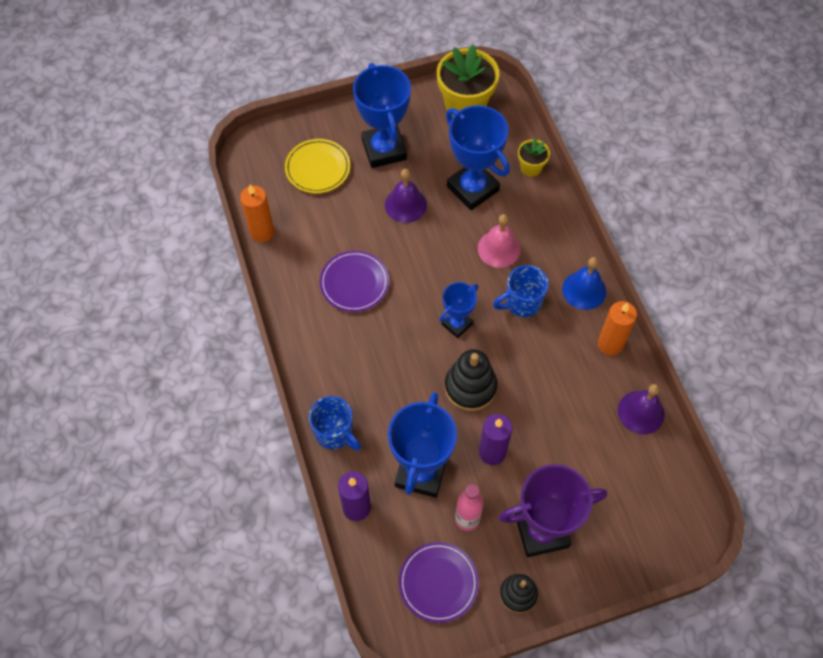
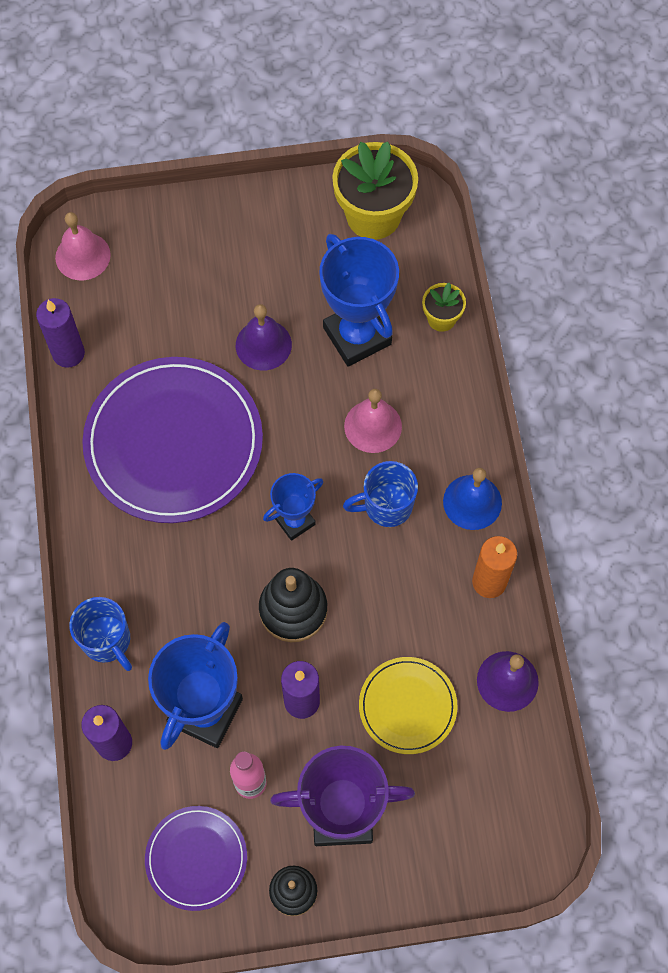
camera: 10 degrees right, 5 degrees up
orange candle [240,184,274,242] -> purple candle [36,298,85,368]
yellow plate [285,139,350,193] -> yellow plate moved to [359,657,458,754]
purple plate [320,251,389,312] -> purple plate [82,357,263,523], size x1.95
blue trophy [353,63,411,168] -> none
none -> pink bell [55,212,111,280]

